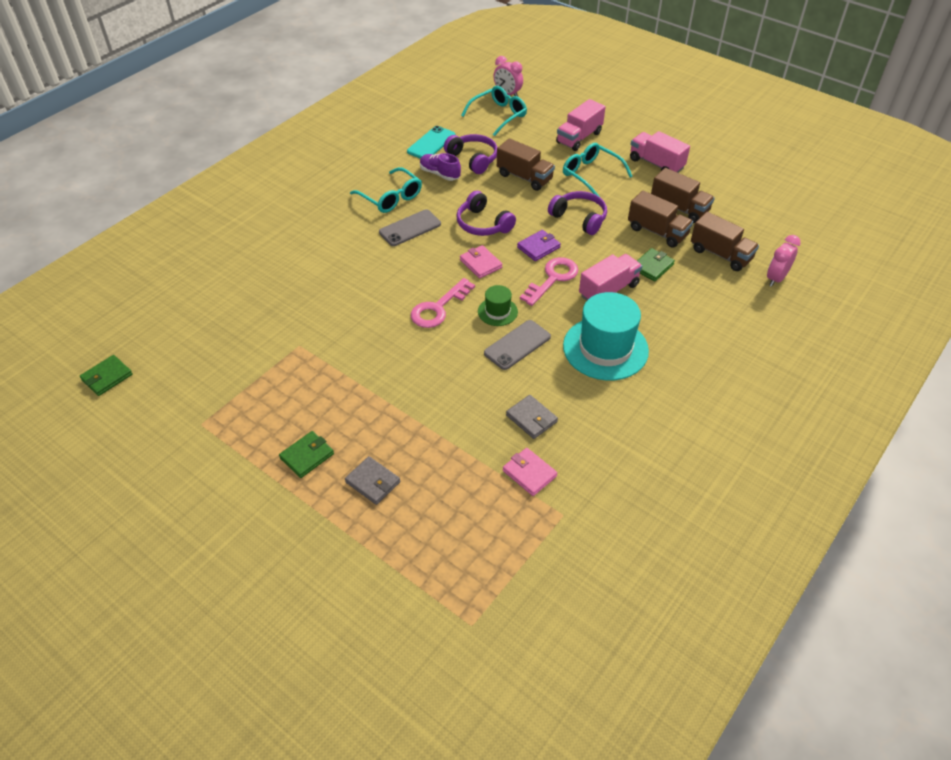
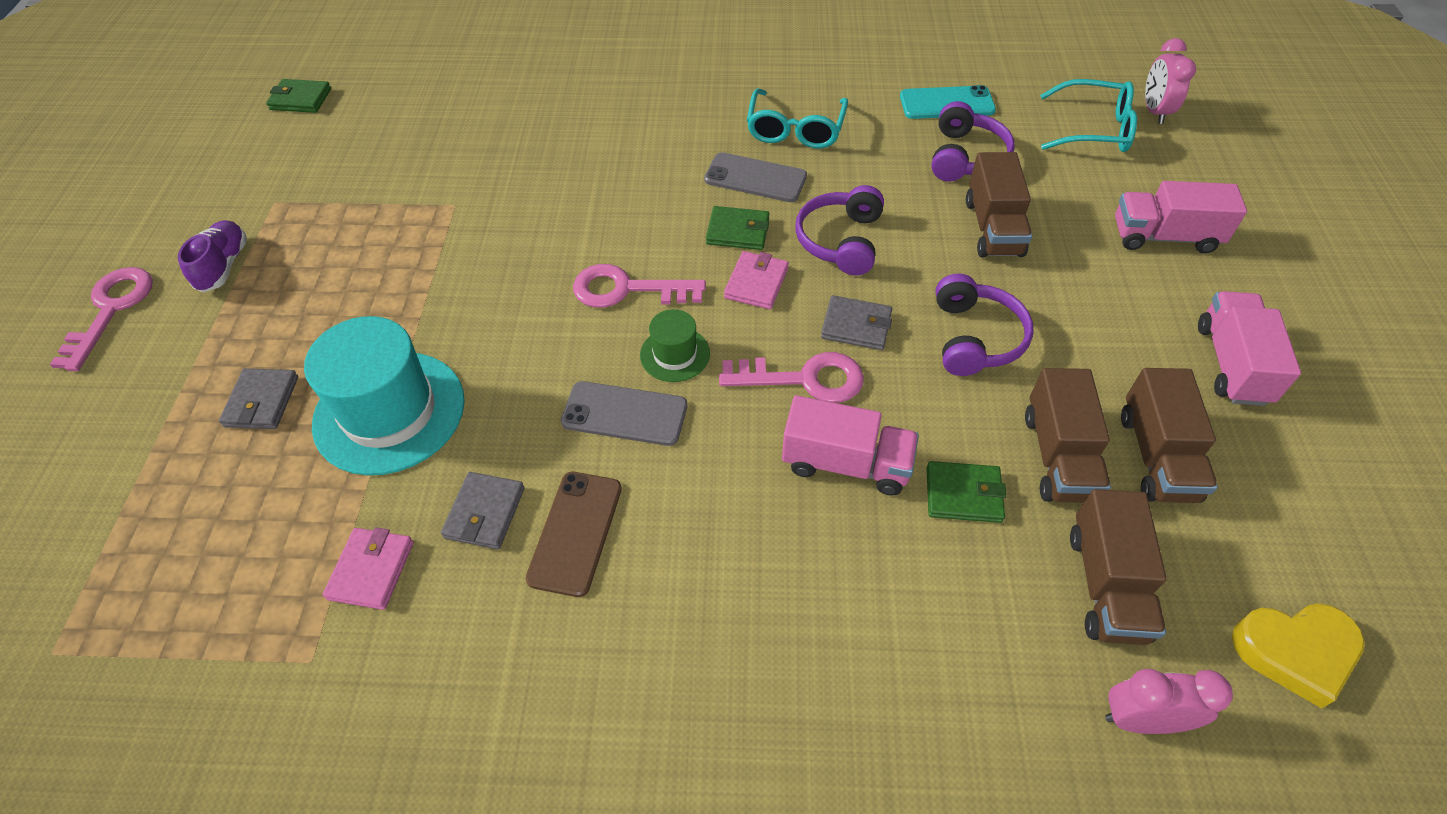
camera: 55 degrees right, 5 degrees up
green wallet [279,431,334,478] -> green wallet moved to [706,206,769,250]
purple shoe [420,153,461,181] -> purple shoe moved to [178,220,247,292]
purple wallet [517,230,561,261] -> grey wallet [821,295,892,350]
turquoise glasses [563,143,633,197] -> none
turquoise hat [563,292,649,380] -> turquoise hat moved to [304,316,465,475]
none -> pink key [50,267,153,371]
none -> brown phone [526,472,622,597]
none -> yellow heart [1232,603,1365,708]

